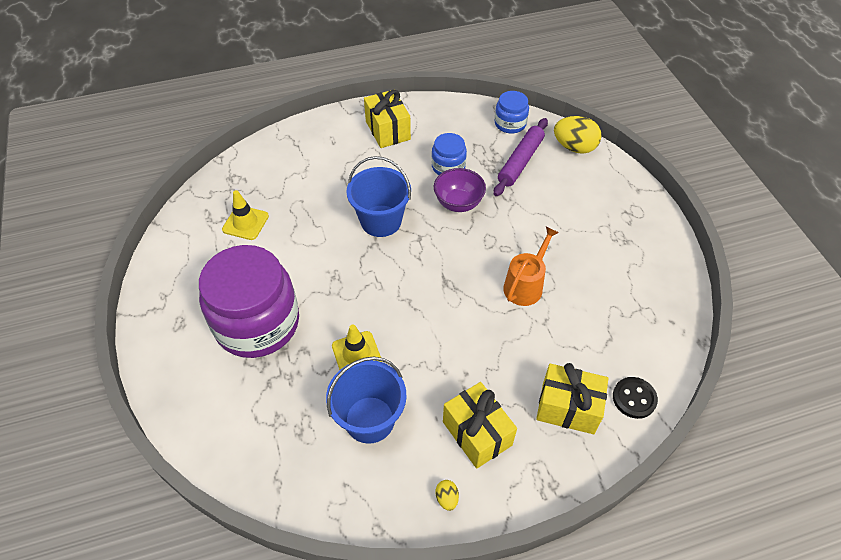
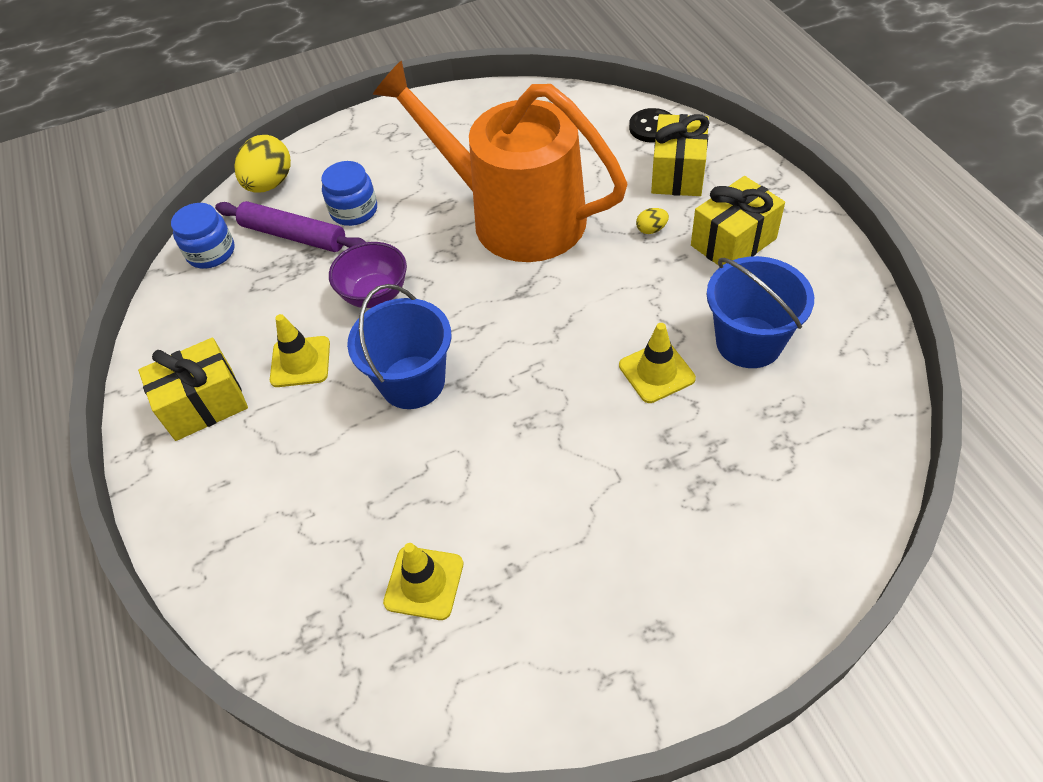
camera: 90 degrees left, 0 degrees up
purple jar [199,245,299,358] -> none
blue jar [431,133,467,175] -> blue jar moved to [321,161,377,226]
yellow egg [436,480,459,511] -> yellow egg moved to [636,208,669,234]
orange watering can [503,227,559,306] -> orange watering can [373,60,627,262], size x2.22
none -> yellow traffic cone [270,314,330,387]

